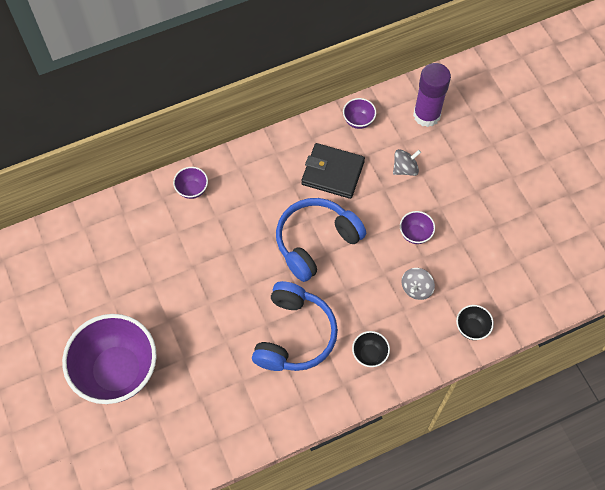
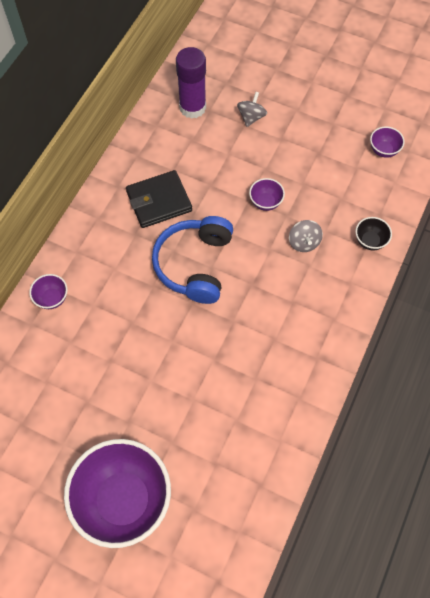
camera: 40 degrees left, 0 degrees up
blue headphones [252,281,338,371] -> none
purple bowl [343,98,376,129] -> purple bowl moved to [370,126,405,158]
black bowl [352,331,390,367] -> none
grey spinning top [393,149,421,176] -> grey spinning top moved to [237,92,267,127]

